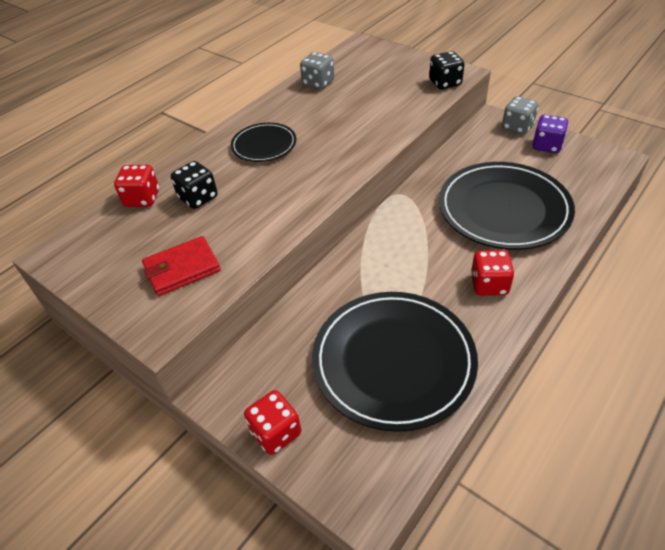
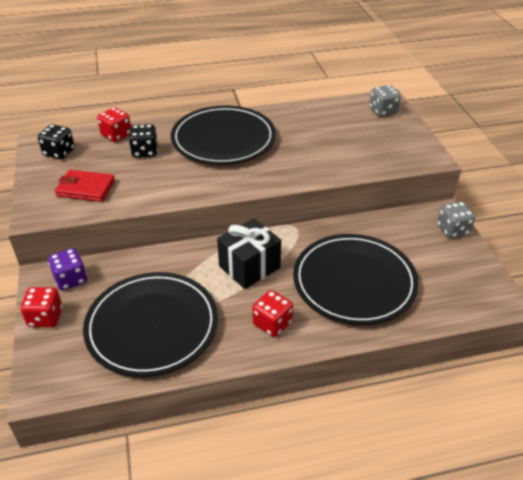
camera: 35 degrees right, 5 degrees down
black plate [231,123,296,162] -> black plate [171,106,276,165], size x1.90
grey dice [300,52,334,89] -> grey dice moved to [370,85,401,117]
black dice [429,51,465,90] -> black dice moved to [38,124,75,159]
purple dice [532,115,568,153] -> purple dice moved to [48,248,87,291]
none -> black gift [217,218,281,289]

